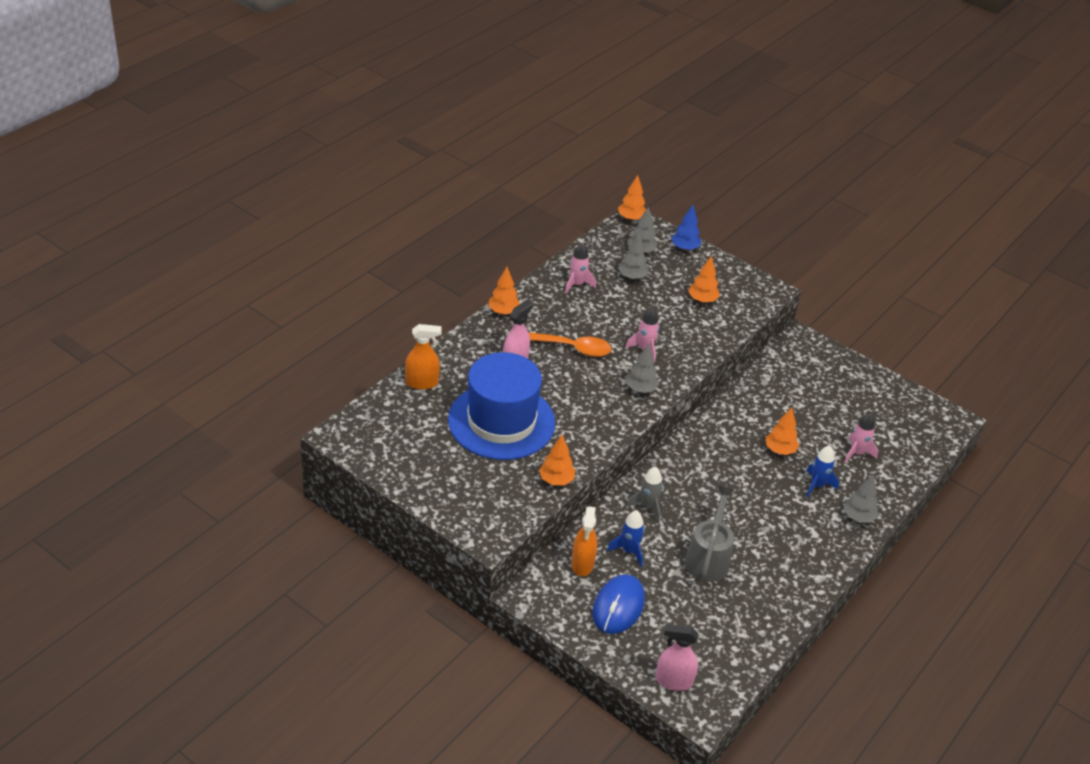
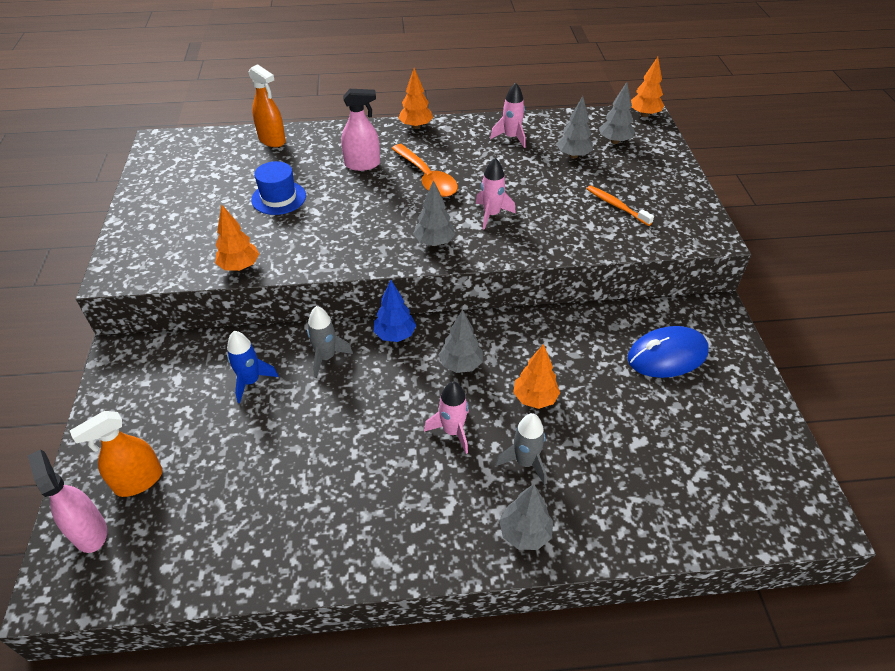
camera: 50 degrees right, 5 degrees up
blue hat [448,352,556,460] -> blue hat [251,161,306,215], size x0.46
orange spray bottle [571,506,598,576] -> orange spray bottle moved to [70,411,162,497]
blue mouse [592,574,645,634] -> blue mouse moved to [627,326,709,378]
blue tree [671,205,701,251] -> blue tree moved to [374,280,416,342]
grey watering can [685,486,734,582] -> none
orange tree [688,255,720,303] -> orange toothbrush [587,185,654,226]
blue rocket [806,445,839,498] -> grey rocket [496,413,546,485]
pink rocket [844,413,878,463] -> pink rocket moved to [424,381,469,454]
none -> grey tree [439,310,483,373]

